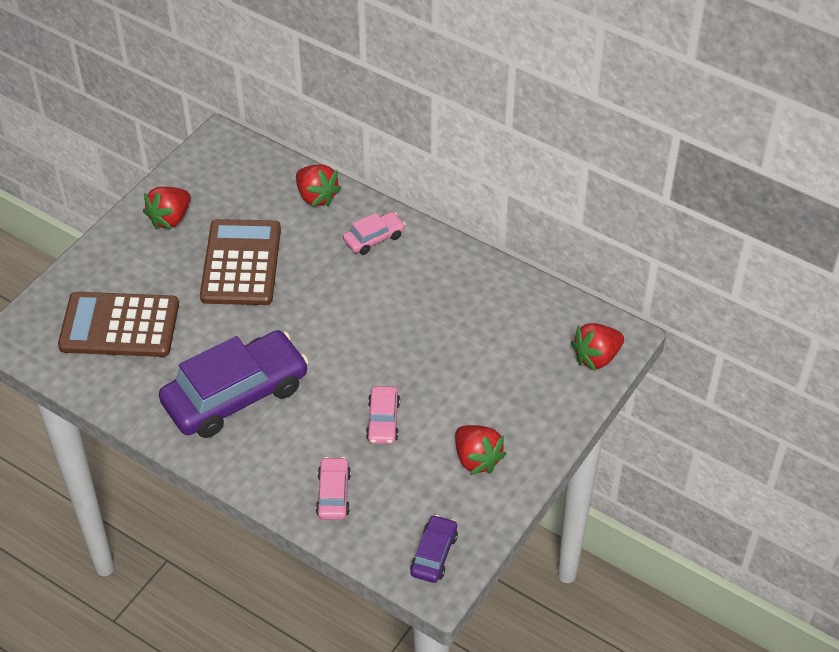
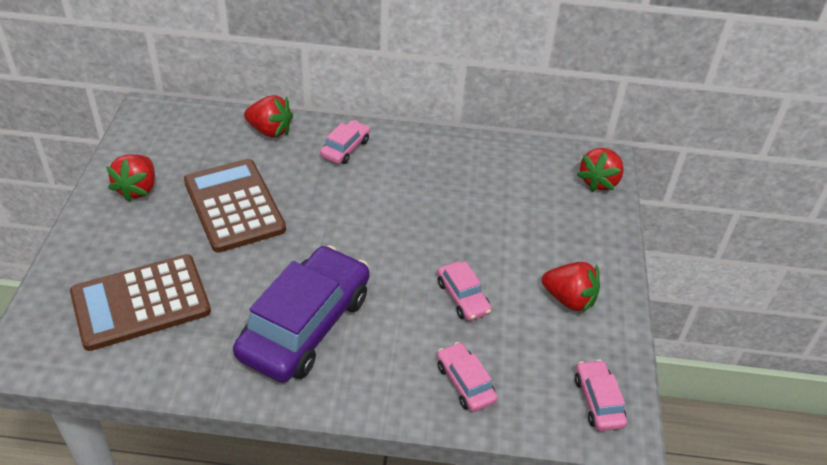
camera: 30 degrees left, 5 degrees down
purple car [410,515,458,583] -> pink car [575,360,627,431]

